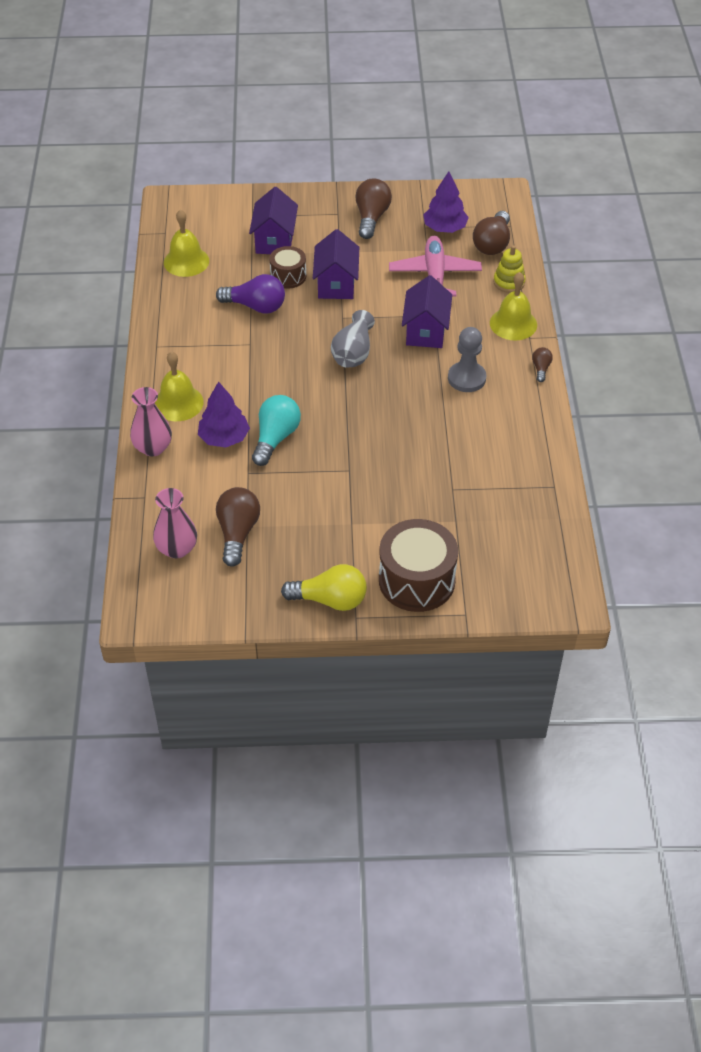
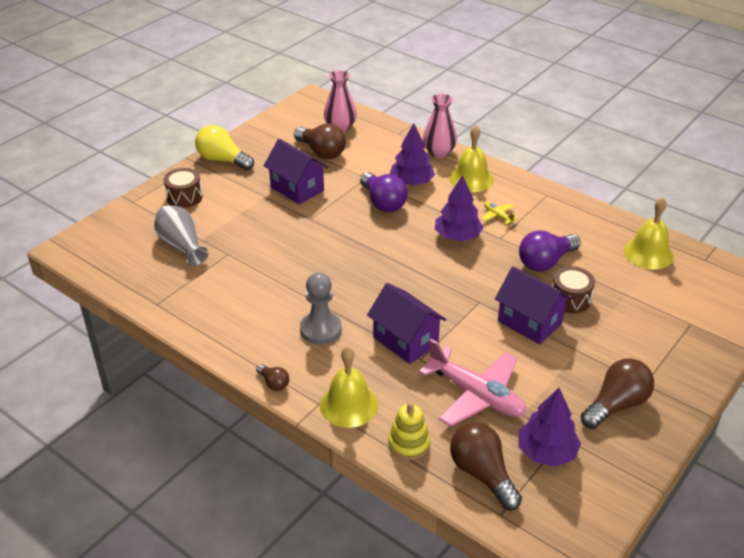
camera: 130 degrees right, 10 degrees down
purple house [249,187,298,254] -> purple house moved to [264,139,329,205]
turquoise light bulb [252,395,301,466] -> purple light bulb [360,172,408,212]
yellow light bulb [281,564,367,611] -> yellow light bulb turned 75 degrees clockwise [195,125,254,170]
grey vase [331,310,375,368] -> grey vase moved to [154,205,209,266]
brown light bulb [355,178,392,239] -> brown light bulb turned 90 degrees counterclockwise [581,358,654,429]
brown drum [379,519,458,612] -> brown drum [163,168,203,208], size x0.57
none -> purple tree [435,175,484,241]
none -> yellow plane [481,202,518,225]

